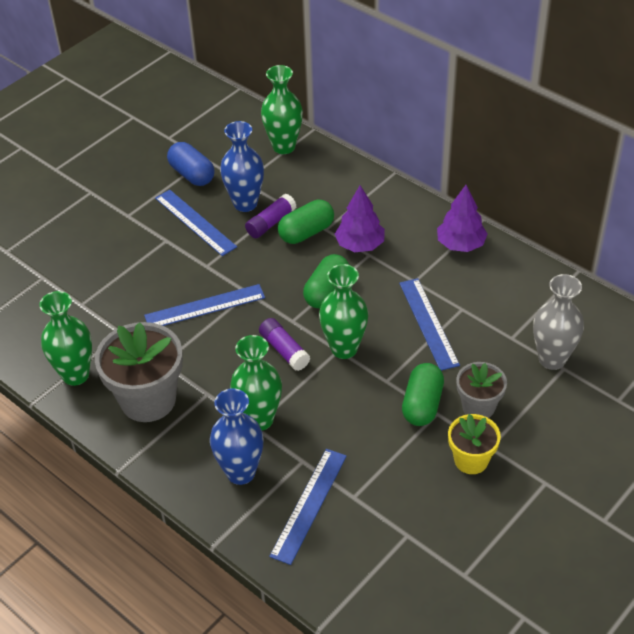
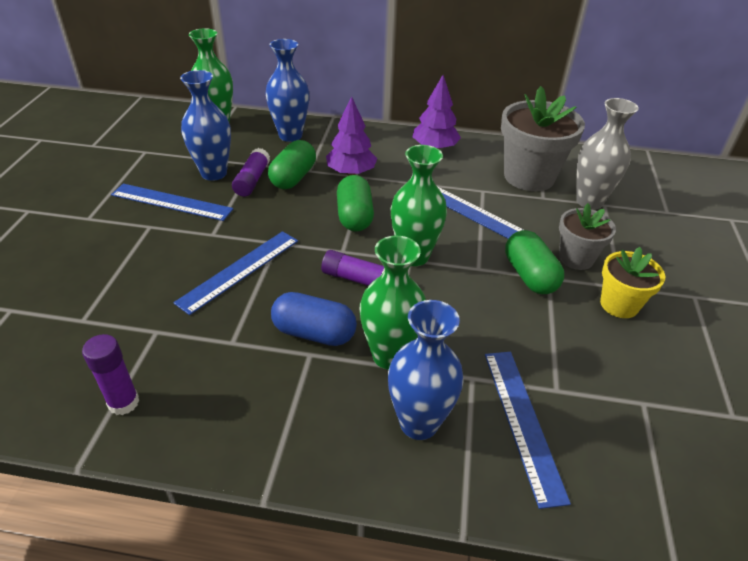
camera: 35 degrees left, 5 degrees down
green vase [39,291,92,386] -> purple glue stick [82,334,139,415]
grey flower pot [95,322,183,422] -> grey flower pot moved to [501,86,585,191]
blue capsule [167,142,215,186] -> blue capsule moved to [271,292,357,346]
none -> blue vase [265,39,309,142]

